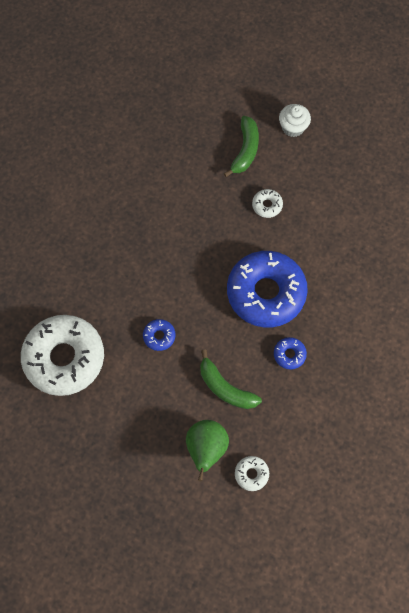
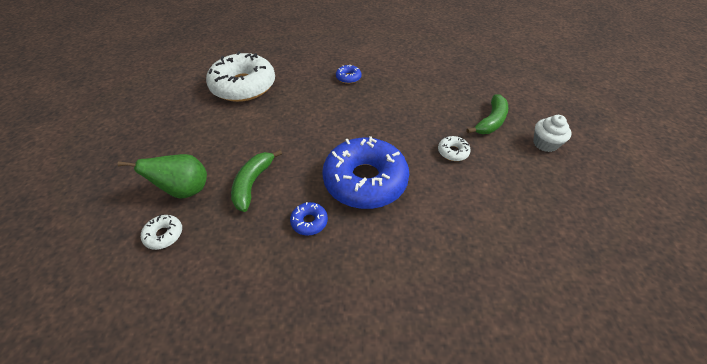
camera: 65 degrees right, 20 degrees down
blue donut [143,319,175,351] -> blue donut moved to [336,65,362,84]
green banana [224,116,259,177] -> green banana turned 45 degrees counterclockwise [467,94,508,134]

